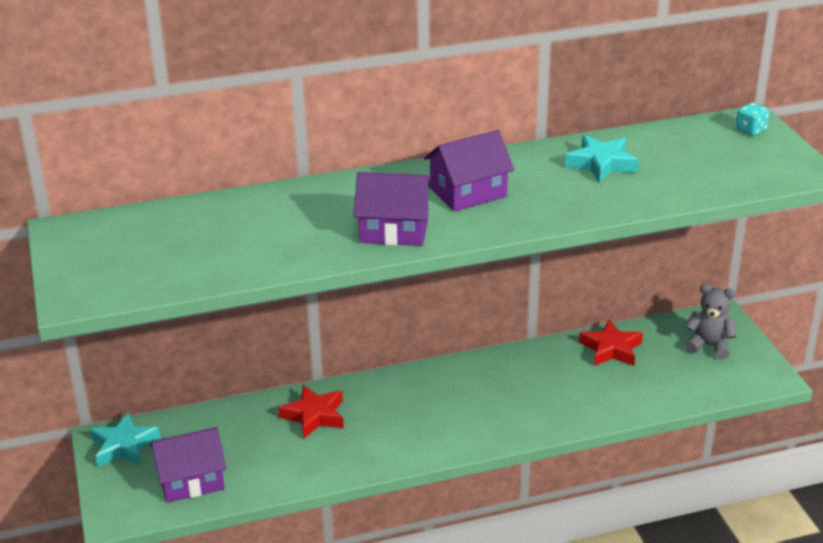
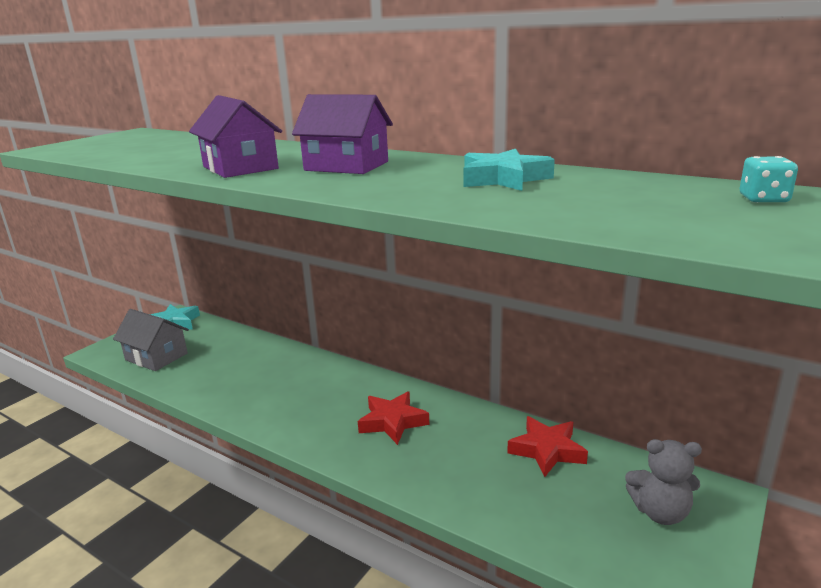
camera: 50 degrees right, 10 degrees down
purple house [150,427,226,503] -> grey house [113,309,189,371]
red star [278,385,344,438] -> red star moved to [358,391,429,445]
grey teddy bear [685,284,737,360] -> grey teddy bear turned 120 degrees clockwise [625,439,702,525]

